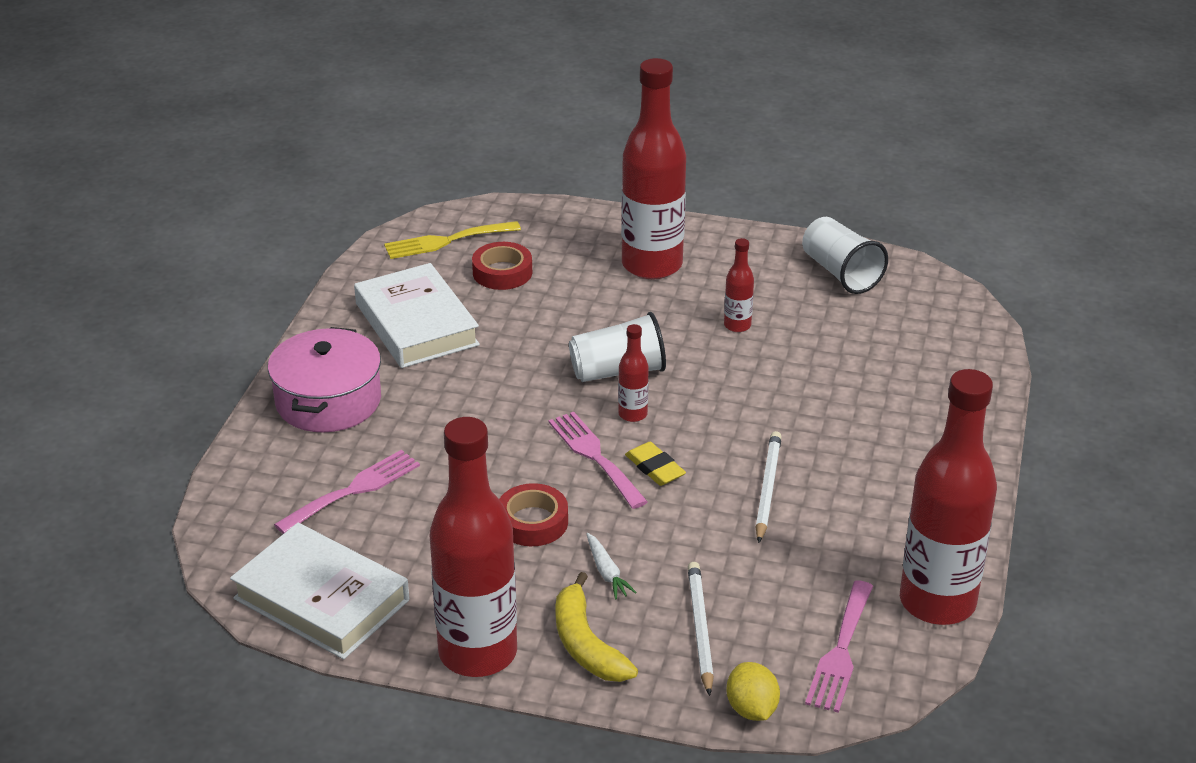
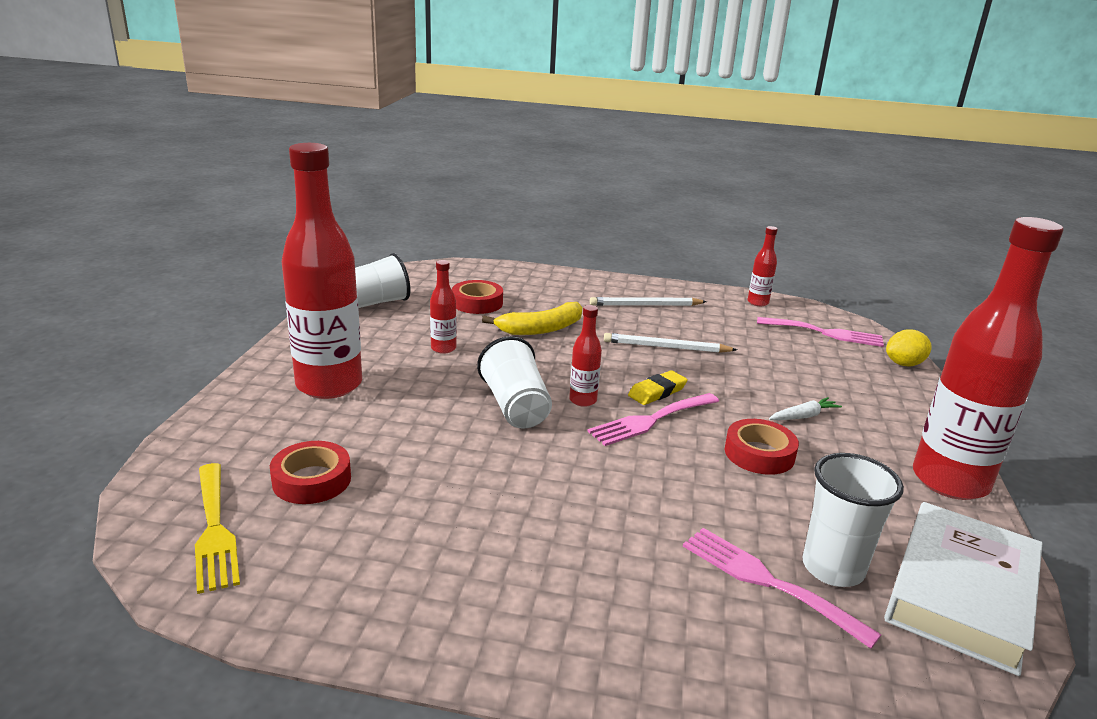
camera: 95 degrees left, 10 degrees down
pink pot [268,327,381,432] -> none
white book [354,263,480,368] -> none
yellow banana [555,572,638,682] -> yellow banana moved to [482,302,582,335]
white pencil [688,562,714,696] -> white pencil moved to [590,297,707,306]
red bottle [900,369,997,625] -> red bottle [748,226,778,306], size x0.43
none -> red tape [452,280,503,314]
none -> white cup [802,453,904,587]

